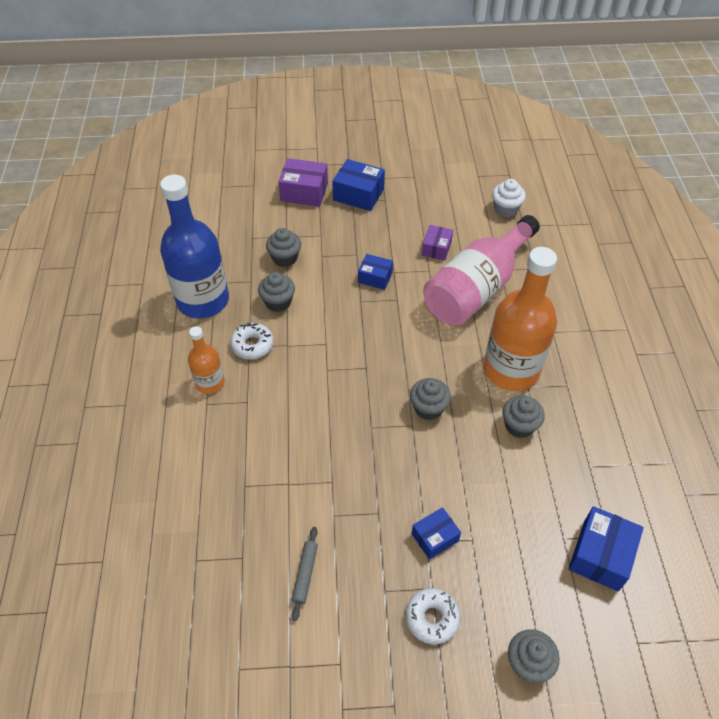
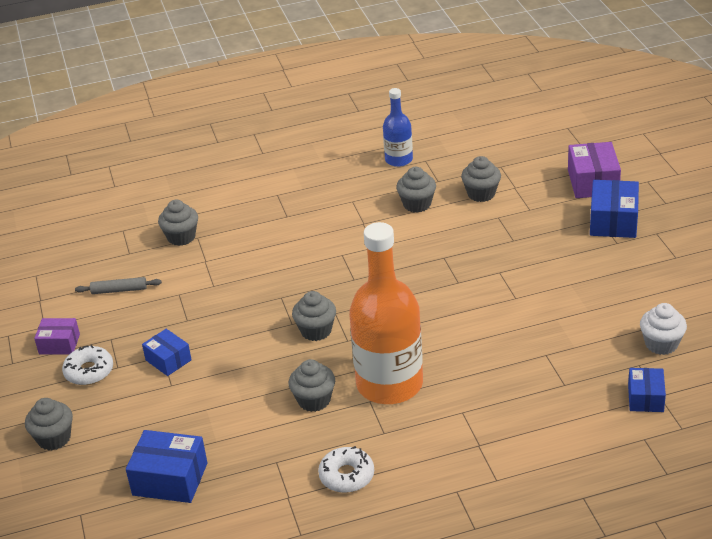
camera: 80 degrees right, 15 degrees down
blue bottle [160,174,229,319] -> blue bottle [383,88,413,167], size x0.51
orange bottle [188,326,225,394] -> none
white donut [230,323,274,359] -> white donut moved to [318,446,374,493]
blue box [358,254,393,290] -> blue box moved to [628,368,666,412]
purple box [422,225,453,261] -> purple box moved to [34,318,80,355]
pink bottle [423,215,540,325] -> none
none -> grey cupcake [158,200,198,246]

